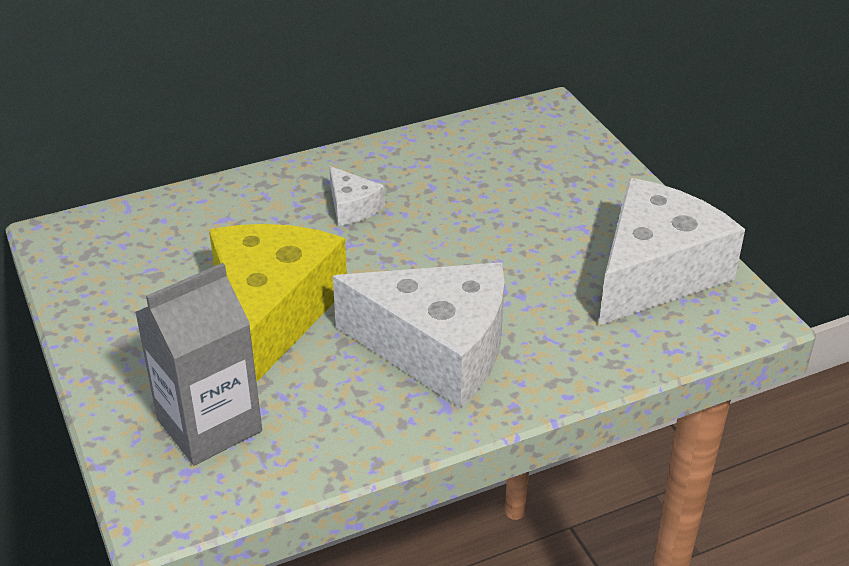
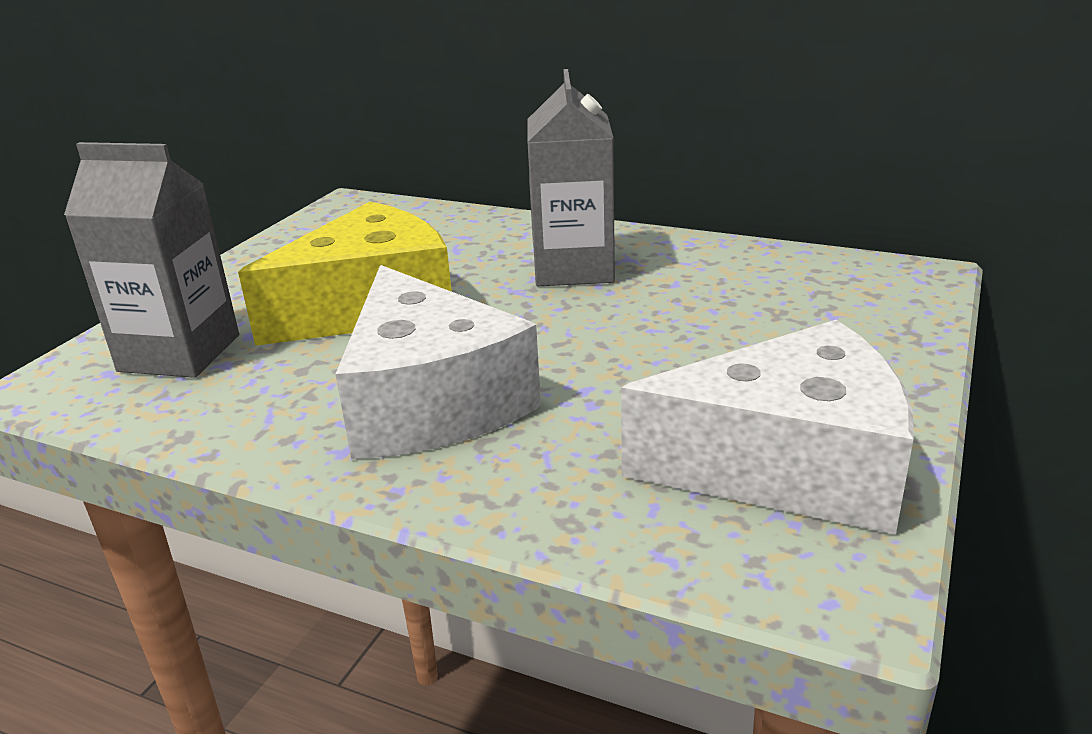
camera: 50 degrees right, 10 degrees down
white cheese [329,166,385,226] -> grey carton [527,69,615,286]

